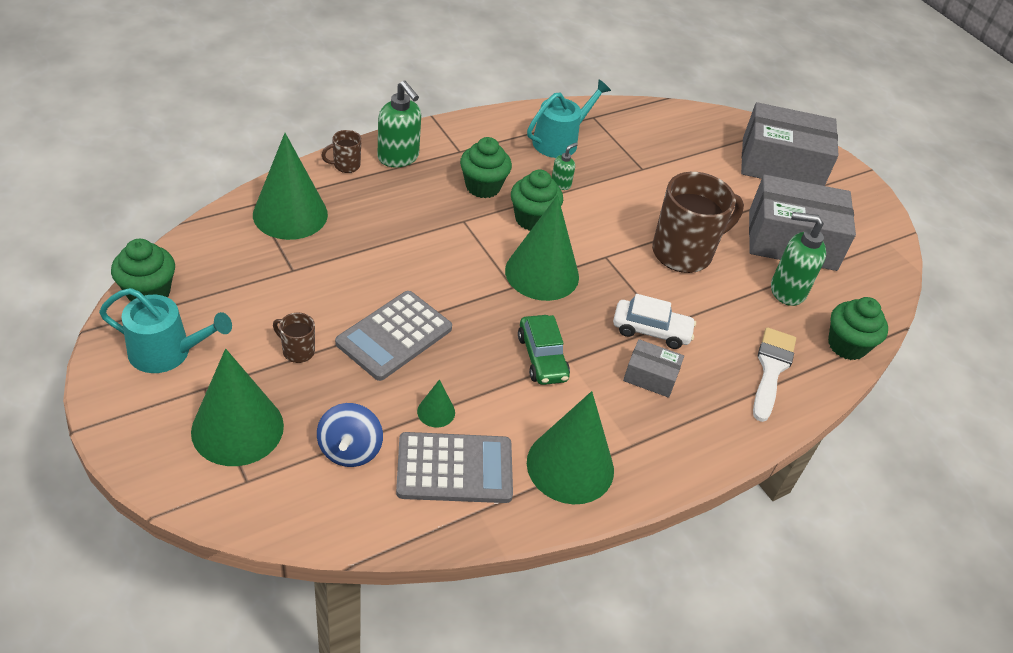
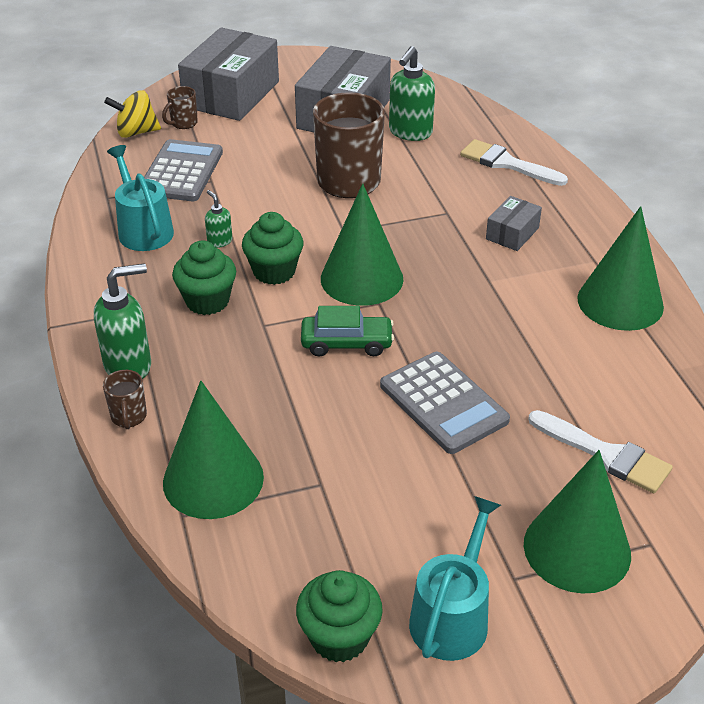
camera: 70 degrees left, 5 degrees down
brown mug [273,313,315,363] -> brown mug moved to [162,86,198,129]
blue spinning top [317,403,383,467] -> white brush [528,410,673,494]
grey calculator [396,432,513,503] -> grey calculator moved to [144,139,223,201]
green cone [417,379,455,427] -> none
green car [518,315,570,385] -> green car moved to [301,306,394,356]
white car [613,294,696,349] -> none
green cupcake [828,297,888,360] -> none
none -> yellow spinning top [104,90,161,138]

